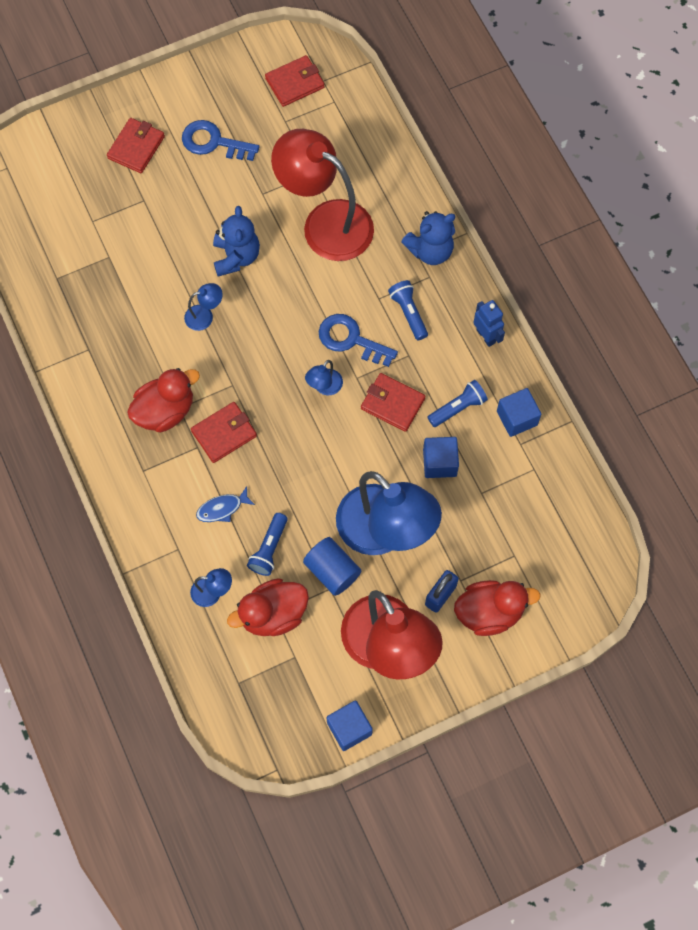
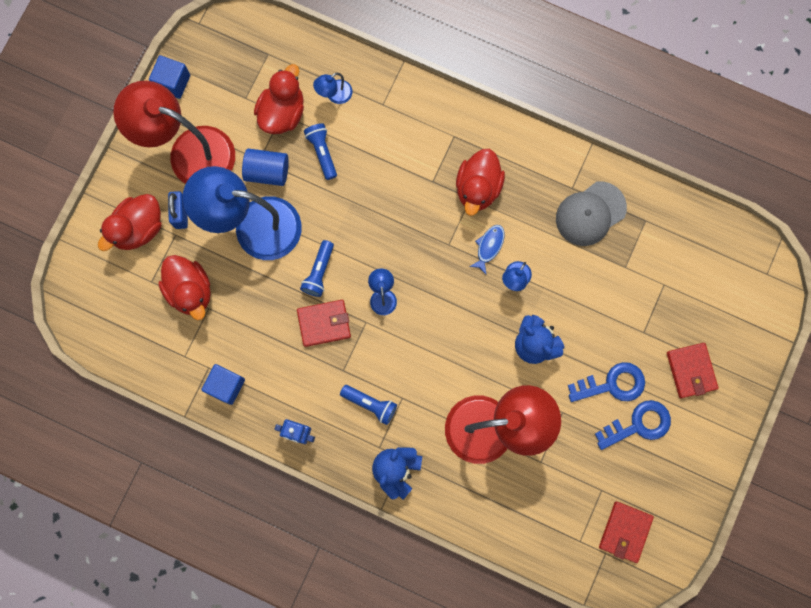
camera: 140 degrees right, 10 degrees up
red wallet [191,402,257,463] -> none
blue fish [196,486,255,522] -> blue fish moved to [469,225,505,274]
blue key [319,314,398,367] -> blue key moved to [568,362,645,402]
blue cube [423,437,459,478] -> none
blue flashlight [427,380,488,427] -> blue flashlight moved to [300,240,334,297]
none -> red duck [158,255,211,320]
none -> grey cap [556,181,627,246]

